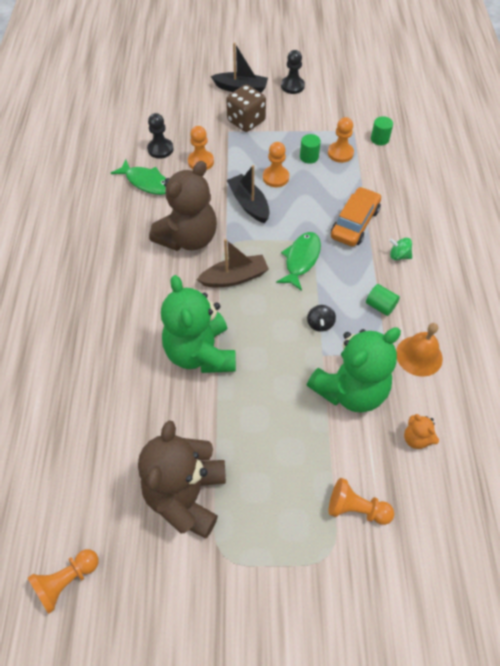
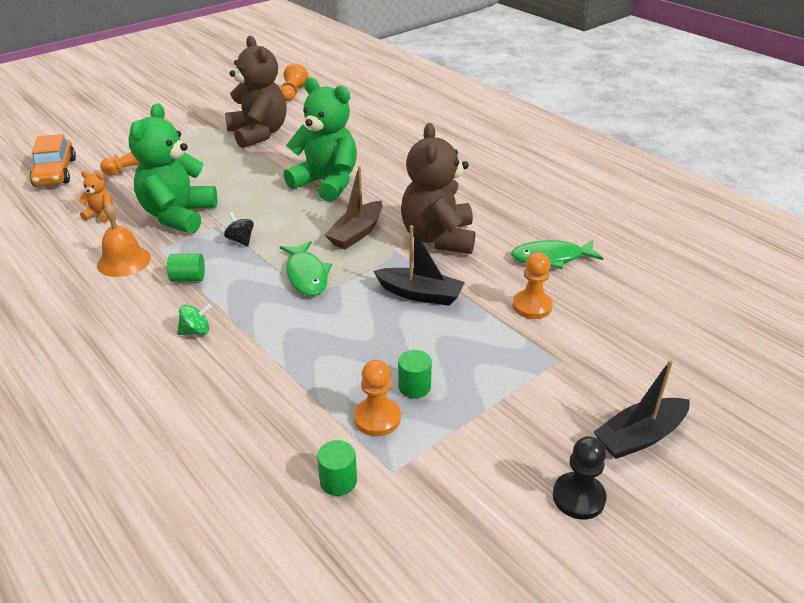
camera: 140 degrees right, 20 degrees down
black pawn [147,113,173,159] -> none
brown dice [226,85,266,132] -> none
orange pawn [263,142,289,187] -> none
orange car [331,187,381,247] -> orange car moved to [30,134,76,187]

